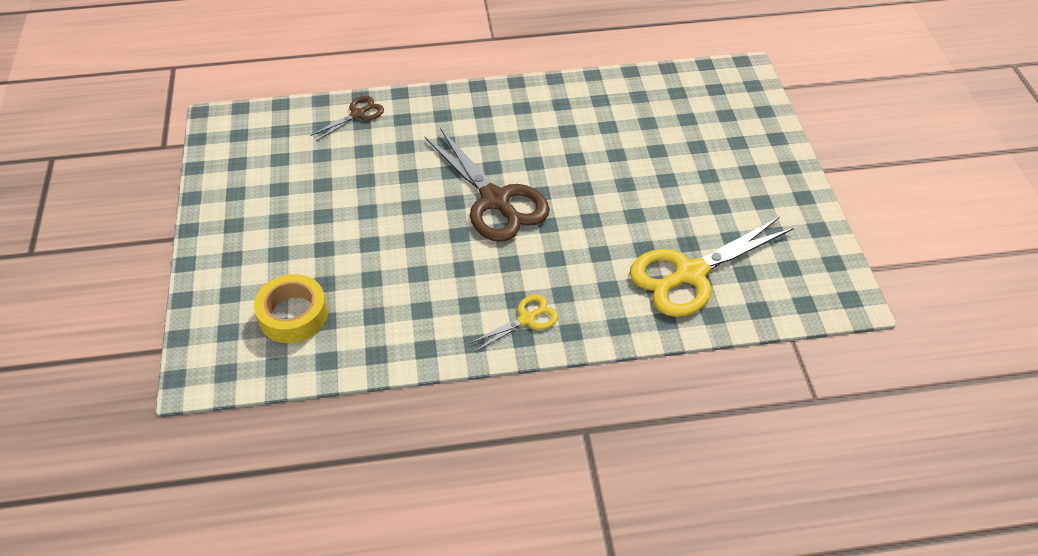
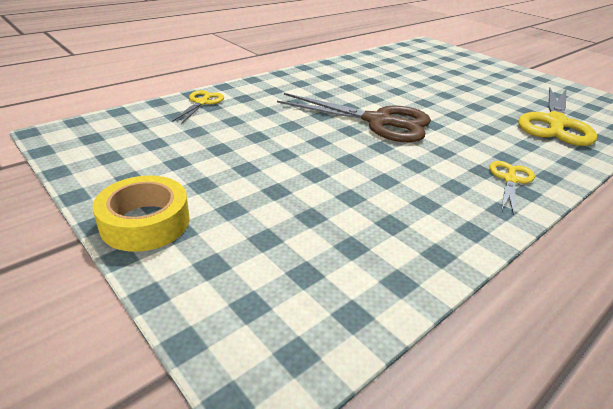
camera: 35 degrees left, 15 degrees down
yellow tape [254,274,328,343] -> yellow tape moved to [93,175,189,252]
brown scissors [310,96,384,141] -> yellow scissors [172,90,224,124]

